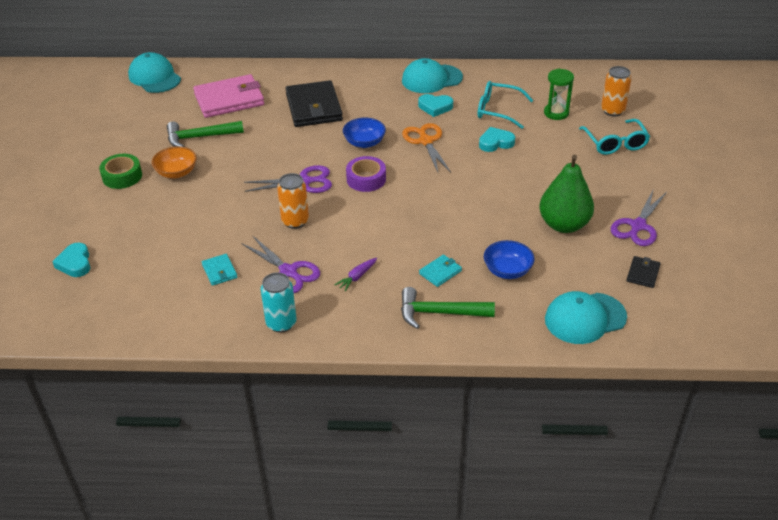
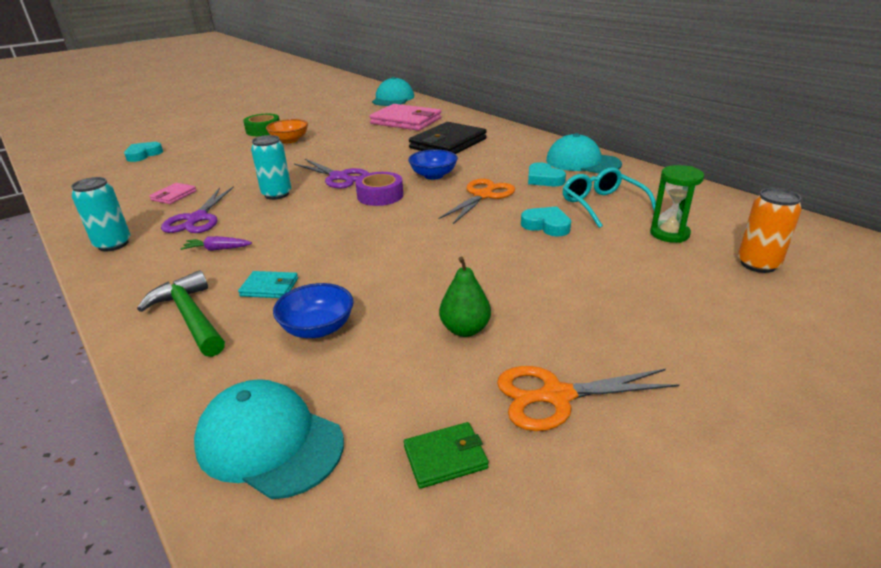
camera: 50 degrees right, 10 degrees down
green hammer [167,121,244,147] -> none
turquoise wallet [202,254,238,286] -> pink wallet [149,183,197,204]
orange can [277,173,309,229] -> turquoise can [251,135,291,200]
green pear [539,155,594,233] -> green pear [439,256,491,337], size x0.58
turquoise glasses [579,119,650,155] -> none
purple scissors [611,190,667,246] -> orange scissors [497,366,679,431]
black wallet [626,256,661,288] -> green wallet [404,422,489,489]

